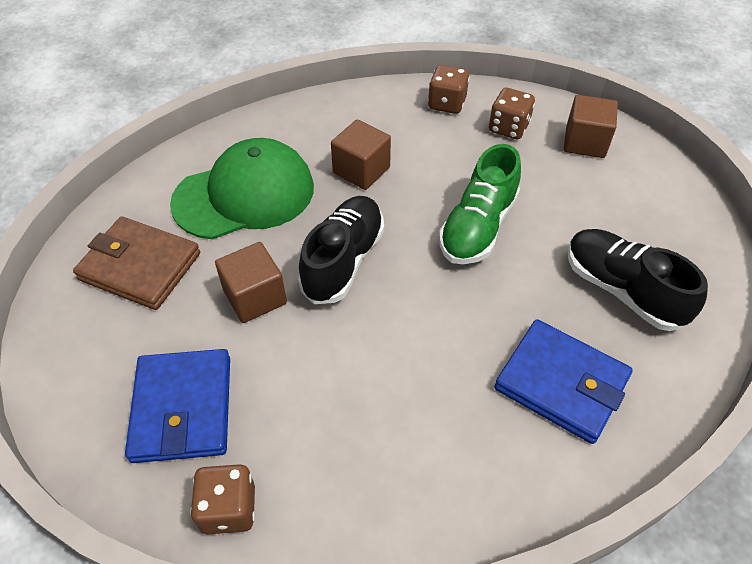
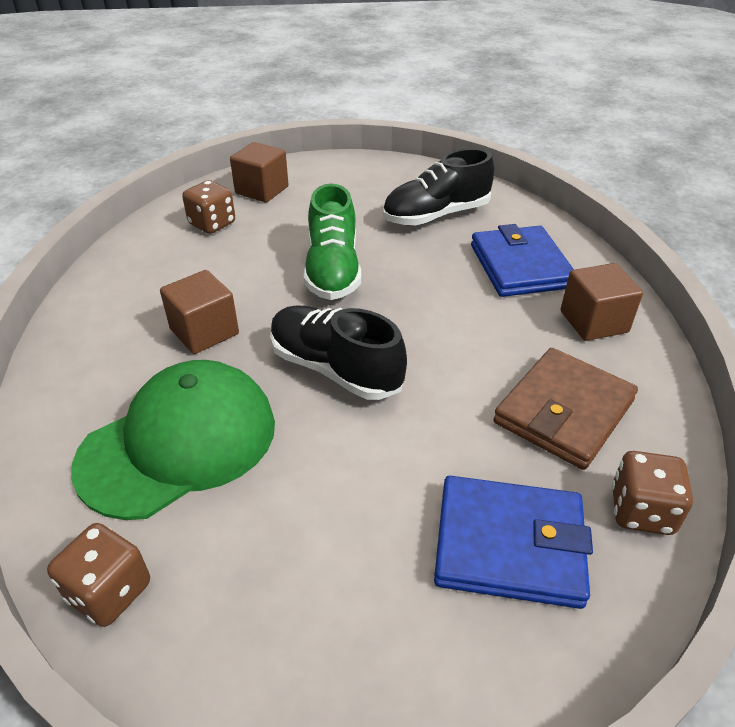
camera: 75 degrees left, 10 degrees down
brown wallet [73,216,200,310] -> brown wallet moved to [493,348,638,470]
green cap [170,138,314,240] -> green cap turned 60 degrees clockwise [71,360,275,520]
brown cube [215,242,287,323] -> brown cube moved to [561,263,643,341]
brown dice [428,65,470,114] -> brown dice moved to [47,523,150,627]
green shoe [439,144,521,264] -> green shoe turned 45 degrees clockwise [304,184,361,300]
blue wallet [494,319,633,444] -> blue wallet turned 60 degrees counterclockwise [471,224,574,297]

